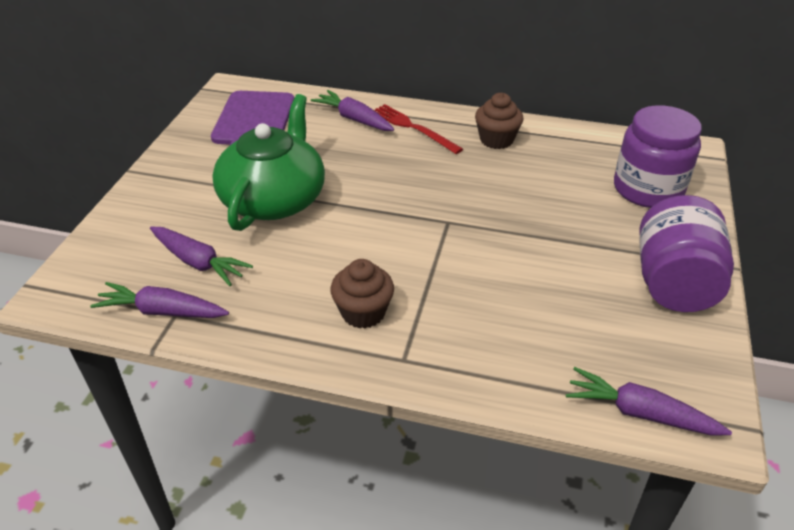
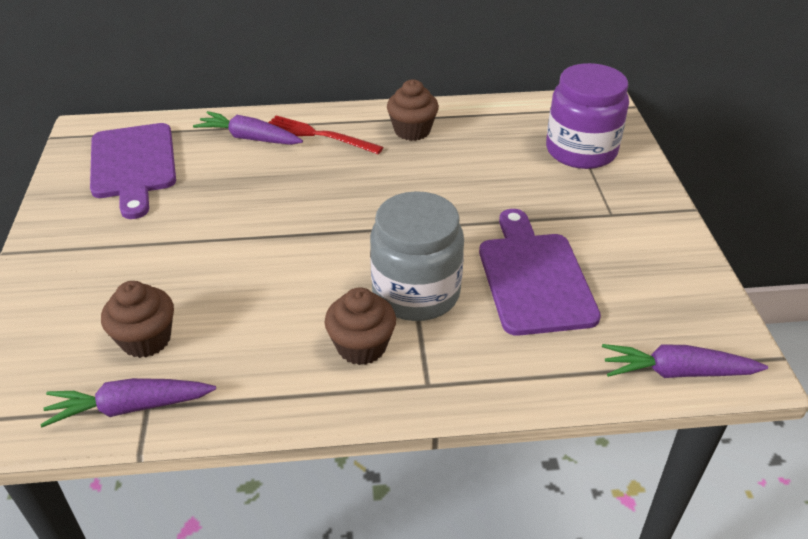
camera: 20 degrees left, 0 degrees up
purple carrot [150,226,253,286] -> brown cupcake [101,281,174,358]
green teapot [212,94,325,231] -> none
purple jar [640,195,734,312] -> none
none -> grey jar [370,191,464,321]
none -> purple cutting board [479,209,601,336]

